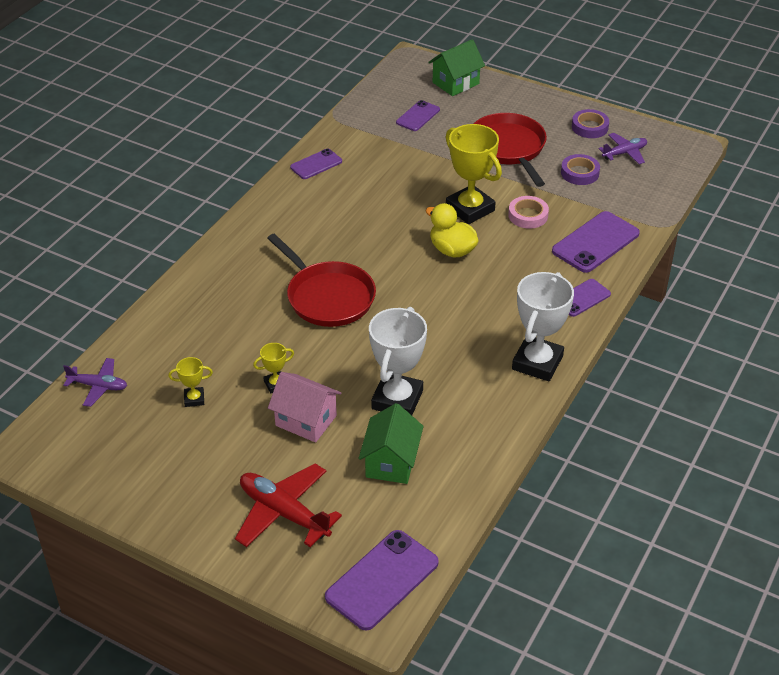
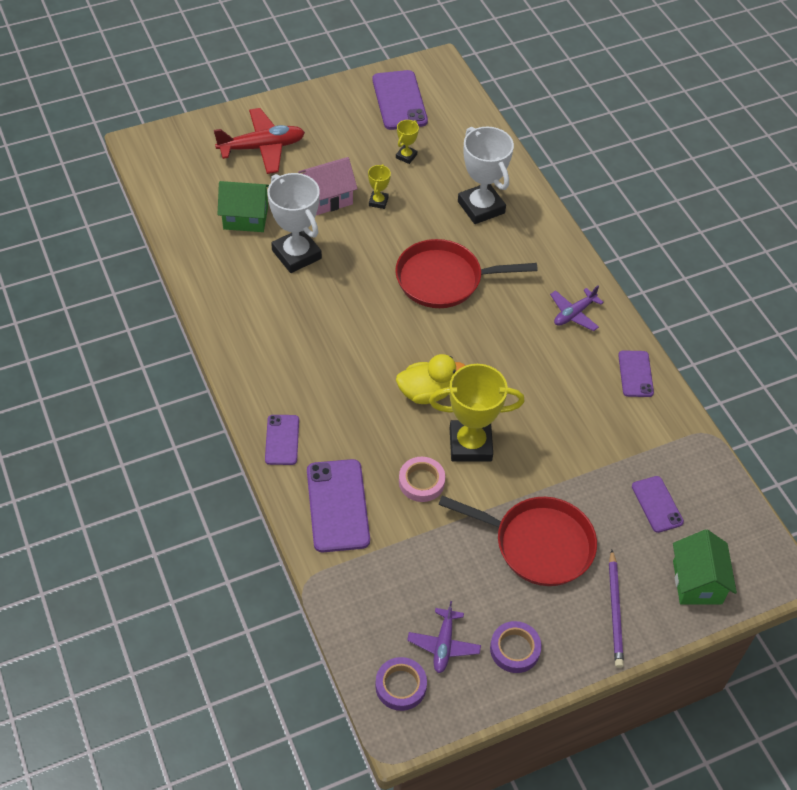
camera: 125 degrees right, 10 degrees up
purple plane [63,358,127,407] -> purple plane moved to [550,285,604,331]
purple phone [325,530,439,631] -> purple phone moved to [372,70,428,130]
green house [358,403,424,484] -> green house turned 45 degrees counterclockwise [217,181,269,232]
white trophy [512,272,574,381] -> white trophy moved to [458,127,514,224]
purple tape [561,154,600,185] -> purple tape moved to [375,657,427,711]
none -> purple pencil [609,550,624,668]

